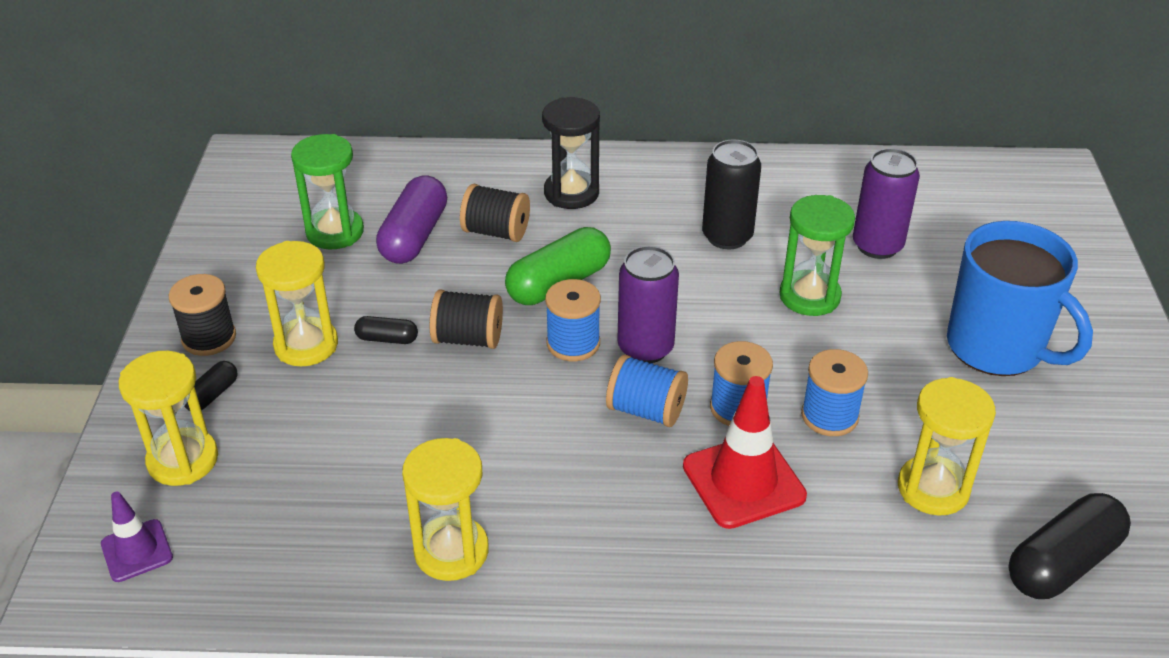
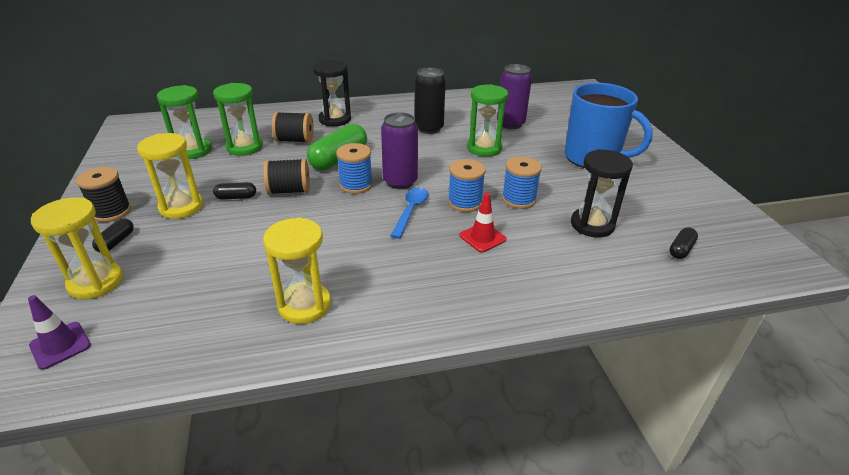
camera: 15 degrees left, 5 degrees down
purple capsule [376,175,447,264] -> green hourglass [213,83,263,156]
blue spool [606,354,688,427] -> blue spoon [390,187,429,239]
red traffic cone [683,376,807,529] -> red traffic cone [459,193,507,252], size x0.58
yellow hourglass [898,377,996,516] -> black hourglass [571,149,633,238]
black capsule [1008,493,1131,599] -> black capsule [670,228,698,259], size x0.50

